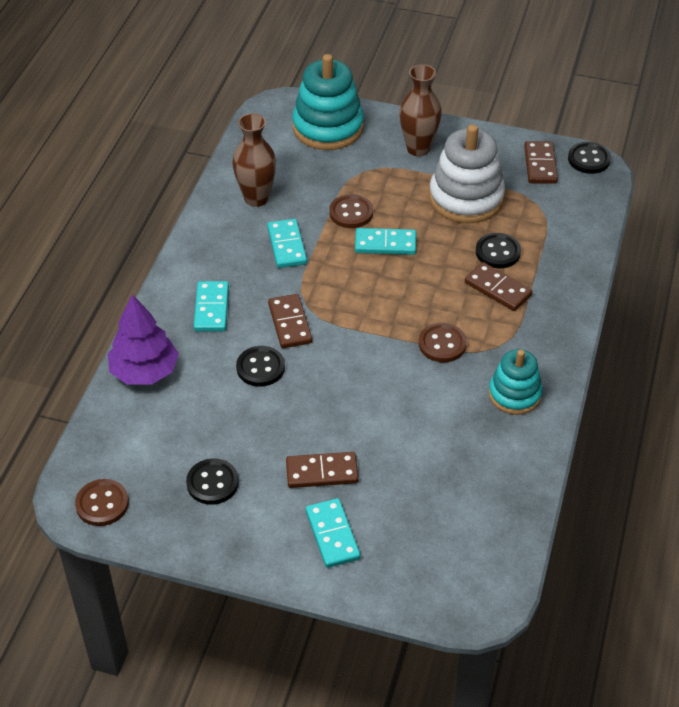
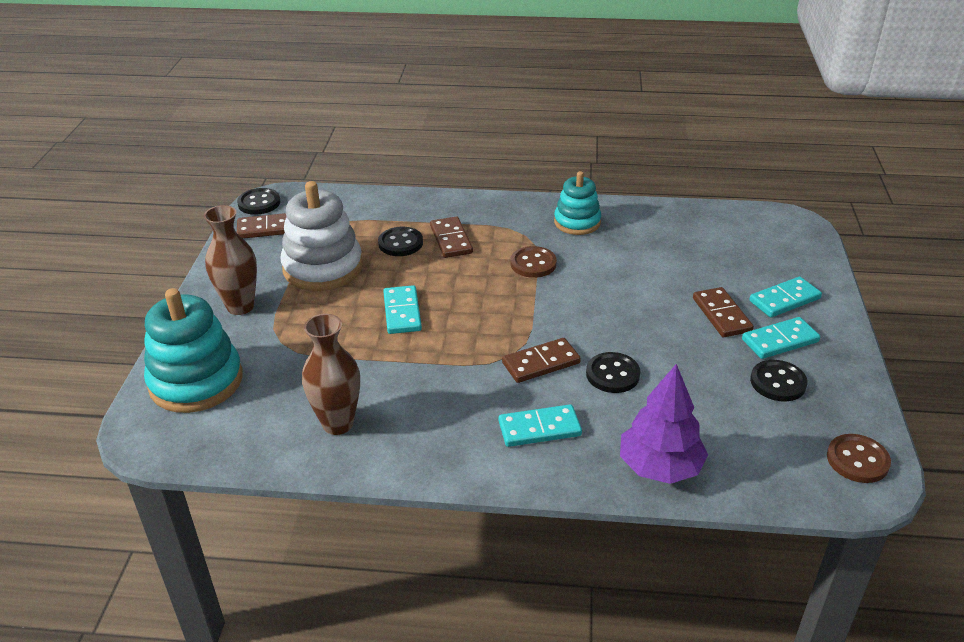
camera: 100 degrees left, 10 degrees down
turquoise domino [267,219,307,268] -> turquoise domino moved to [742,317,820,359]
brown button [329,194,373,228] -> none
brown domino [465,262,532,311] -> brown domino turned 45 degrees counterclockwise [430,216,473,258]

